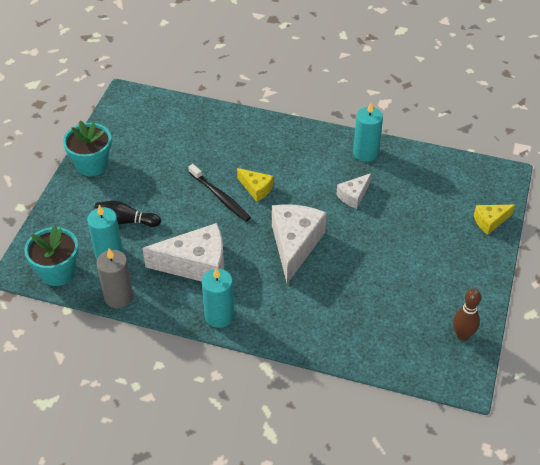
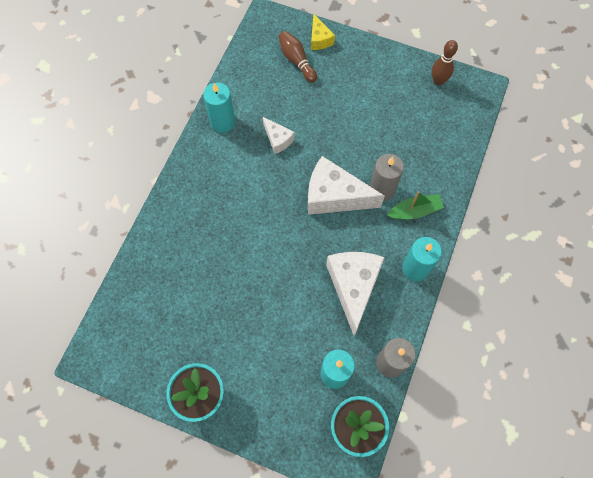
camera: 85 degrees left, 20 degrees up
black bowling pin [94,201,161,227] -> none
black toothbrush [188,164,251,222] -> none
yellow cheese [237,168,273,202] -> none
none -> brown bowling pin [279,31,317,83]
none -> grey candle [370,154,404,201]
none -> green boat [387,191,444,219]

